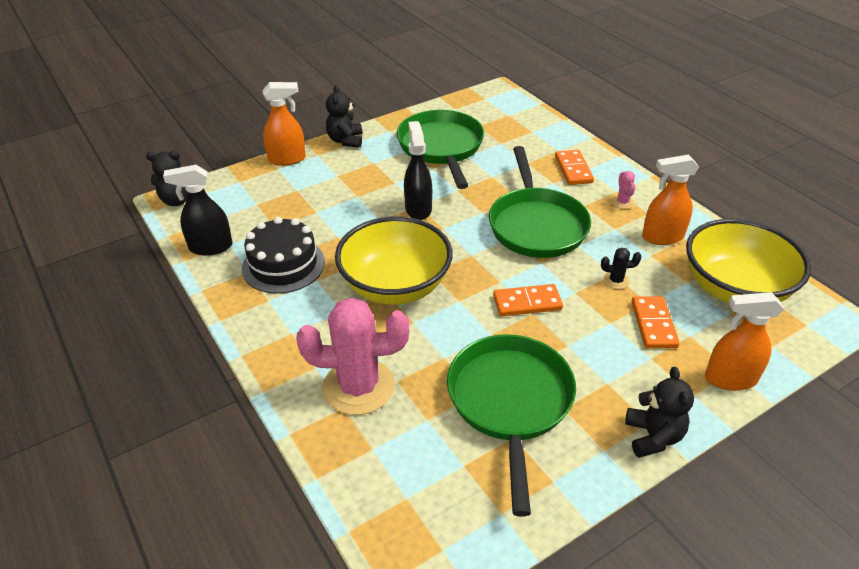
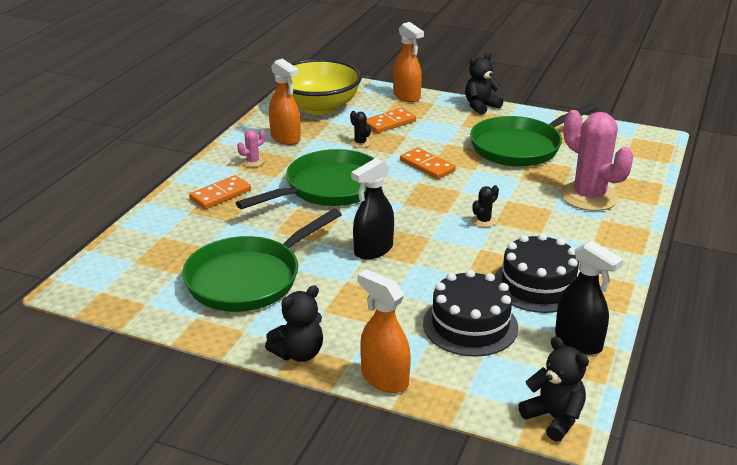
camera: 125 degrees left, 10 degrees down
yellow bowl [335,216,453,305] -> black cactus [472,185,499,227]
none -> black cake [423,269,518,357]

